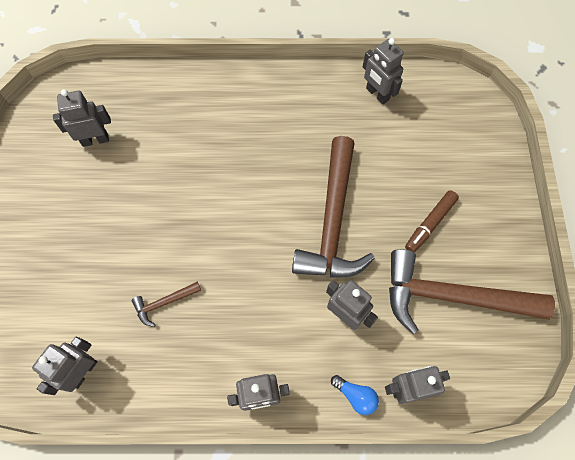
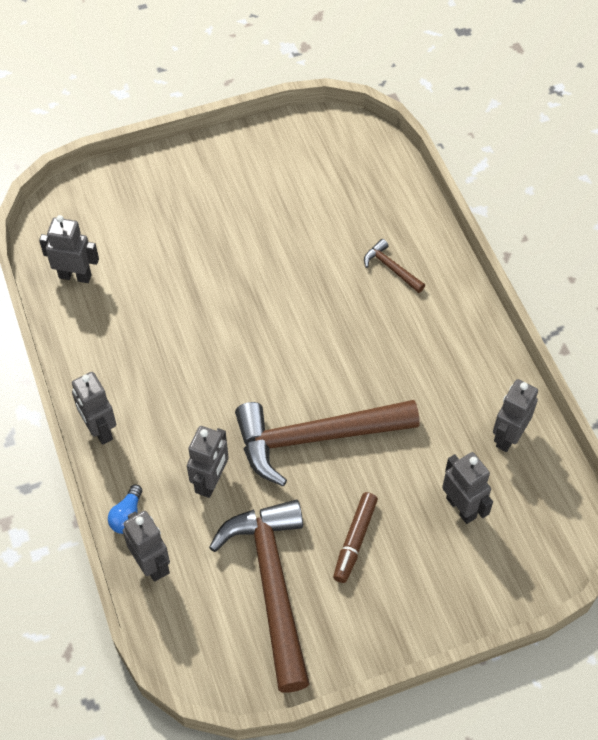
camera: 70 degrees right, 10 degrees down
grey robot [53,89,111,147] -> grey robot moved to [442,452,493,524]
brown hammer [132,281,201,327] -> brown hammer moved to [364,239,425,293]
brown marker [405,190,459,253] -> brown marker turned 90 degrees counterclockwise [333,492,378,583]

